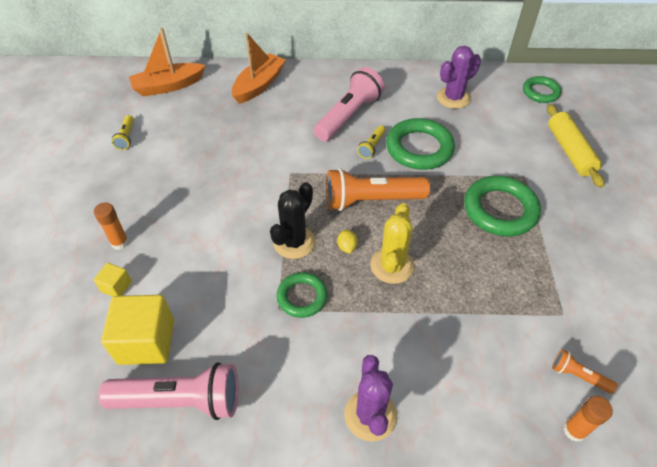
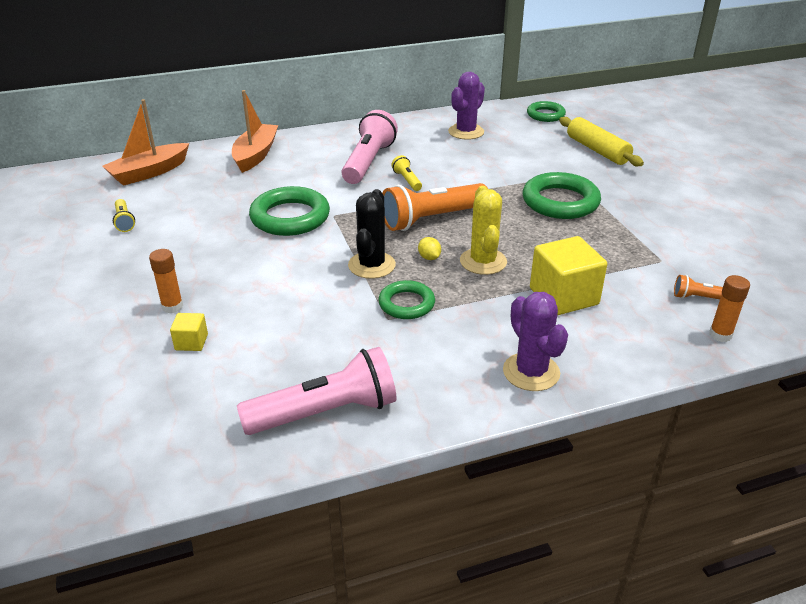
camera: 20 degrees left, 15 degrees down
yellow cube [101,295,174,365] -> yellow cube moved to [530,236,607,315]
yellow flashlight [357,126,385,159] -> yellow flashlight turned 150 degrees clockwise [391,155,422,191]
green ring [386,118,455,170] -> green ring moved to [249,186,330,236]

